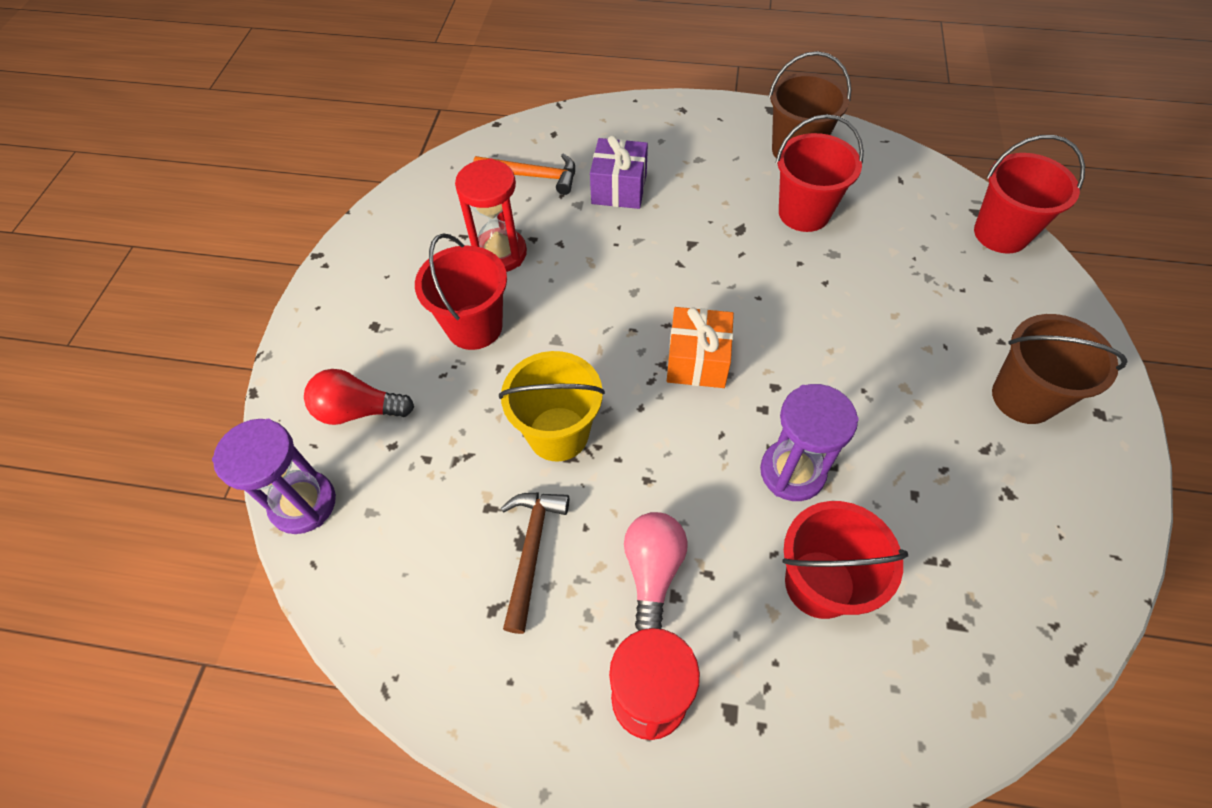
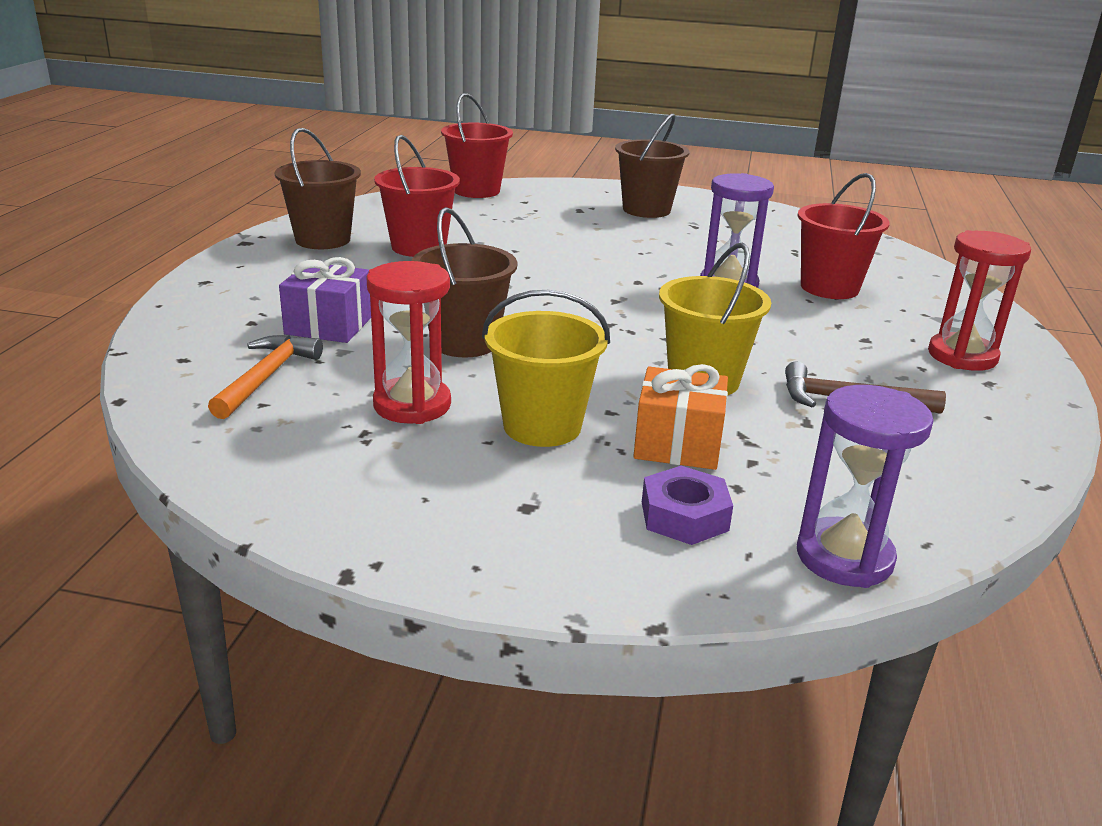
camera: 90 degrees left, 30 degrees down
red light bulb [304,369,414,425] -> purple nut [642,466,733,545]
red bucket [415,233,507,350] -> yellow bucket [482,290,610,447]
pink light bulb [624,512,688,631] -> none
orange gift [667,307,734,388] -> orange gift moved to [633,364,728,470]
none -> brown bucket [412,207,517,357]

